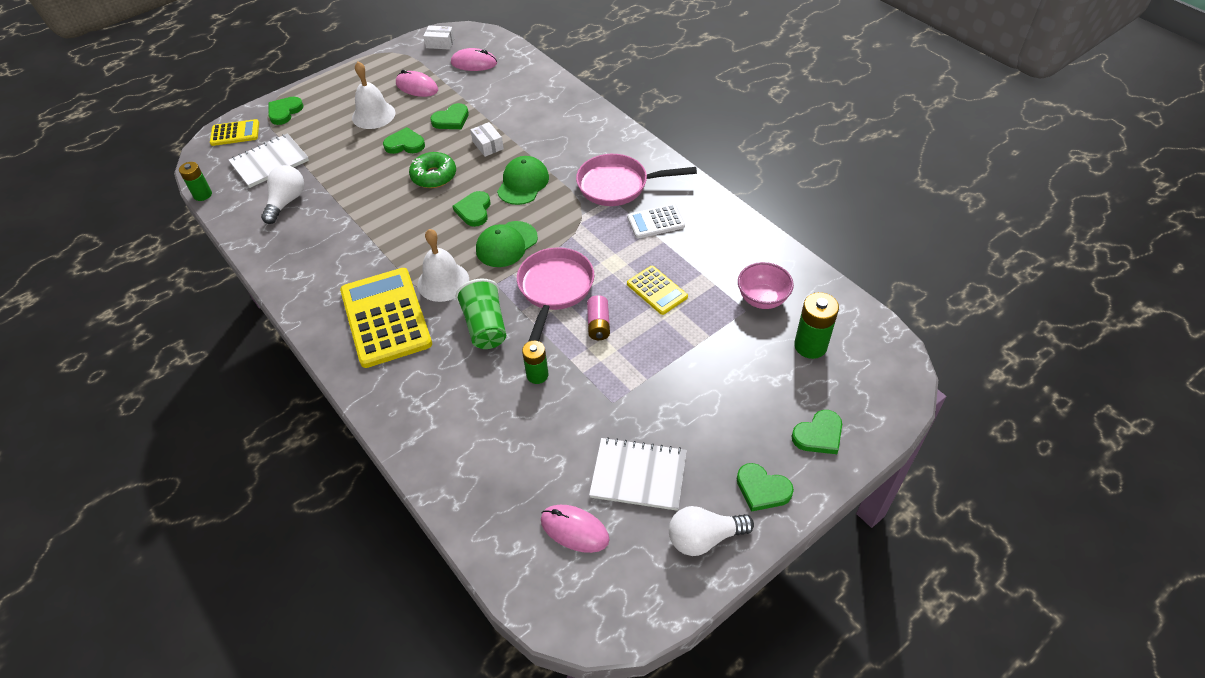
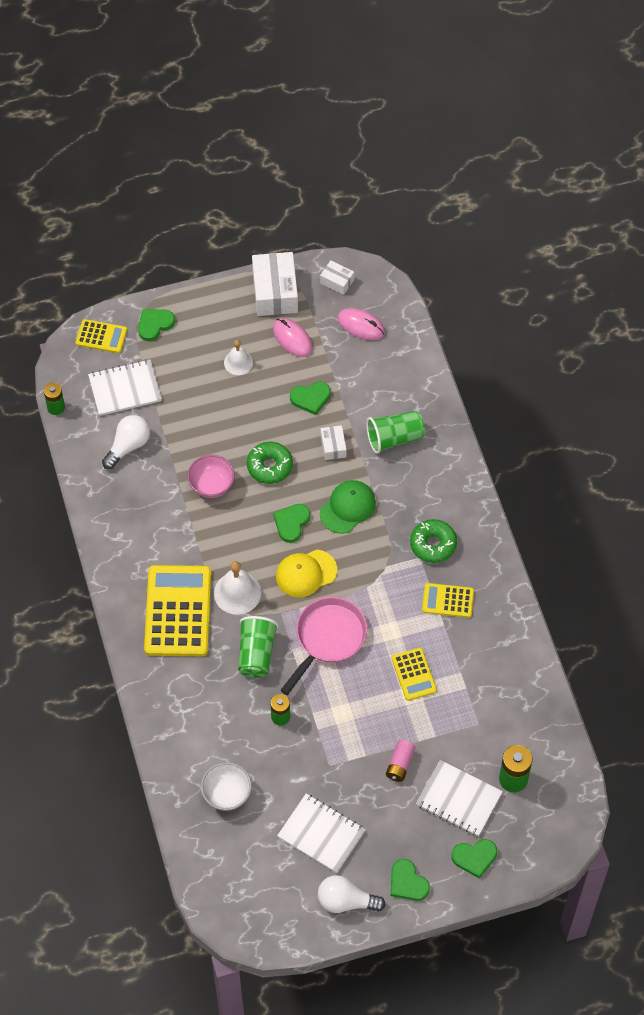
camera: 20 degrees right, 10 degrees up
white bell [352,62,395,129] -> white bell [224,340,253,375], size x0.65
green heart [383,127,425,154] -> none
green cap [476,221,538,267] -> yellow cap [276,550,337,598]
pink mouse [541,505,610,553] -> none
pink pan [576,154,697,206] -> green donut [410,519,457,563]
pink battery [587,295,610,340] -> pink battery moved to [386,740,416,782]
white calculator [627,204,685,239] -> yellow calculator [422,583,474,618]
pink bowl [738,262,794,309] -> pink bowl moved to [187,455,235,498]
none -> white bowl [201,762,252,811]
none -> white box [252,252,298,316]
none -> green cup [366,411,425,454]
none -> white notebook [416,760,503,837]

